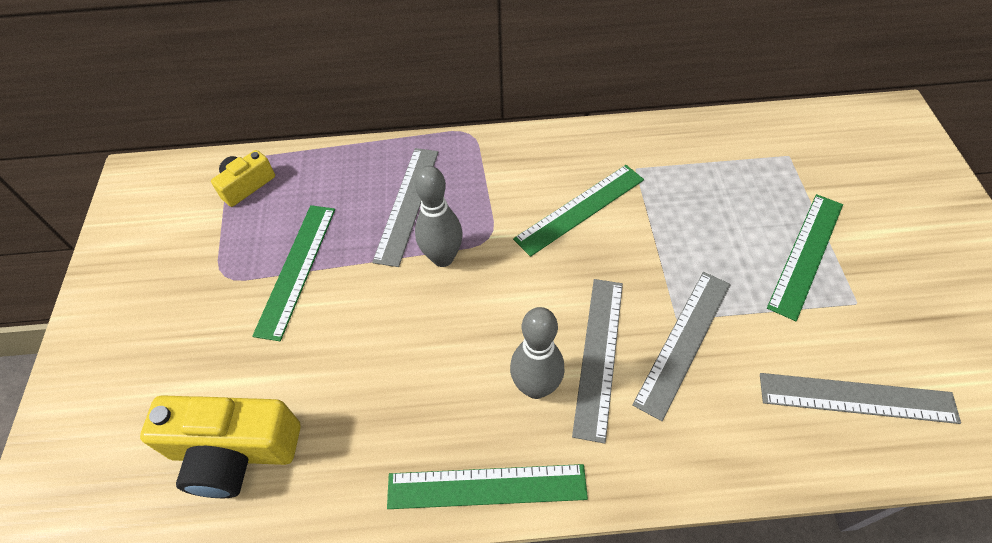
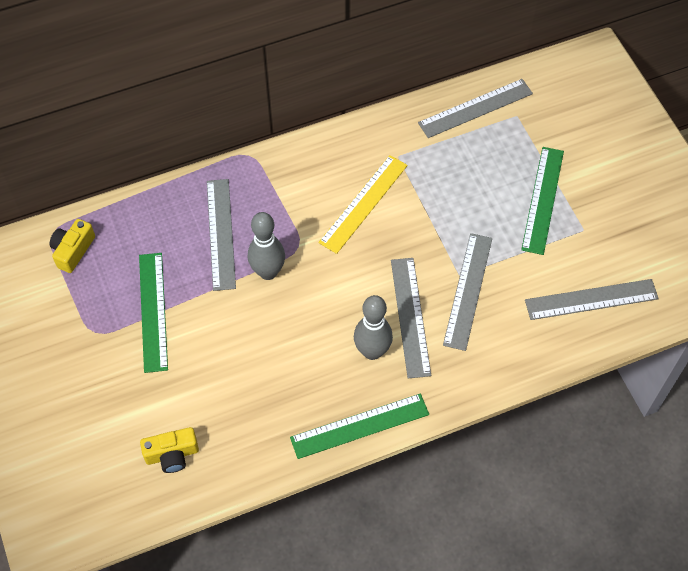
camera: 20 degrees left, 5 degrees up
yellow camera [140,395,301,498] -> yellow camera [140,427,199,473], size x0.57
green ruler [513,165,644,257] -> yellow ruler [319,155,408,254]
none -> grey ruler [418,79,533,138]

